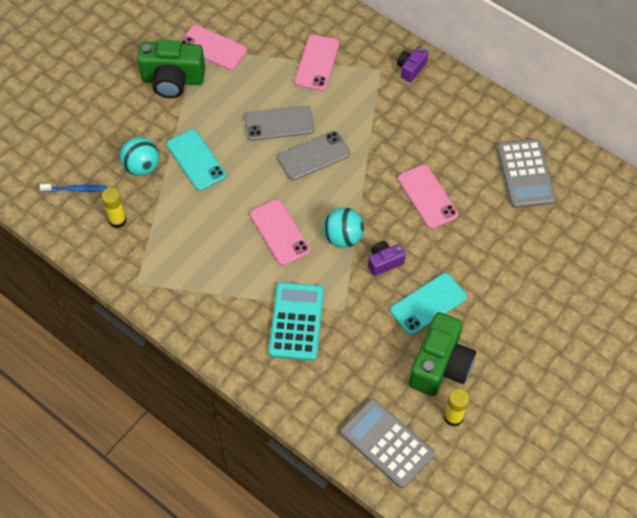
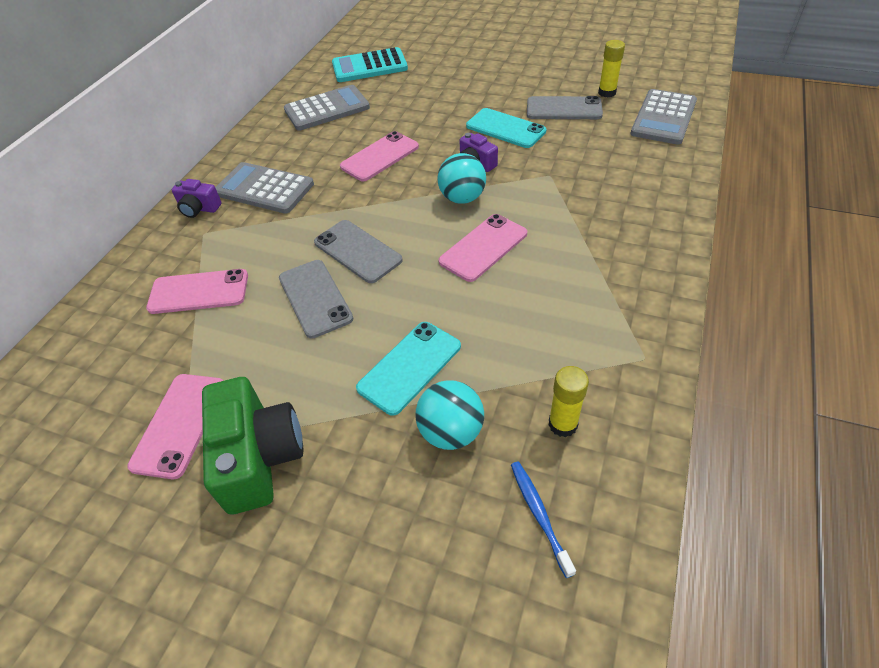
camera: 105 degrees left, 10 degrees down
turquoise calculator [269,282,324,361] -> turquoise calculator moved to [332,47,408,82]
green camera [409,312,476,396] -> grey phone [527,96,603,119]
none -> grey calculator [215,162,314,214]

